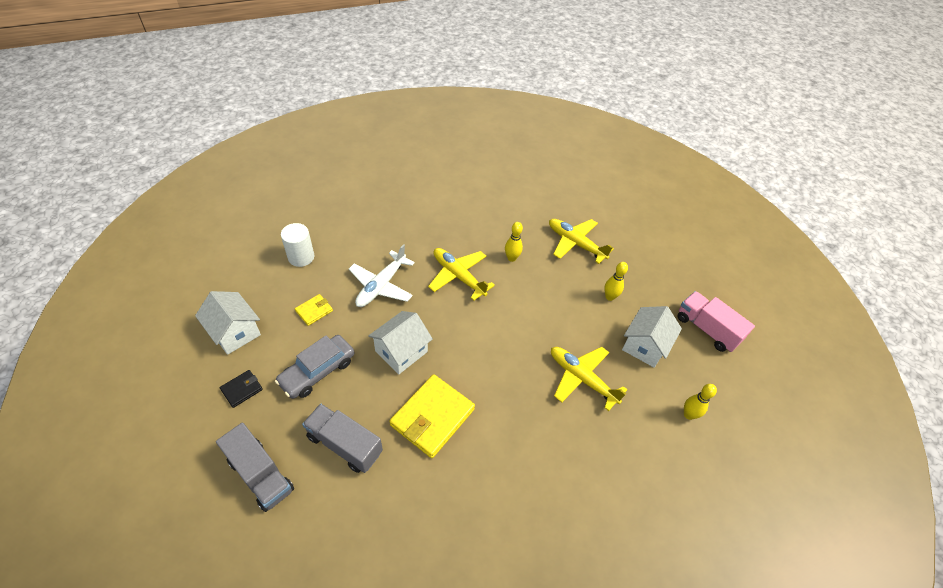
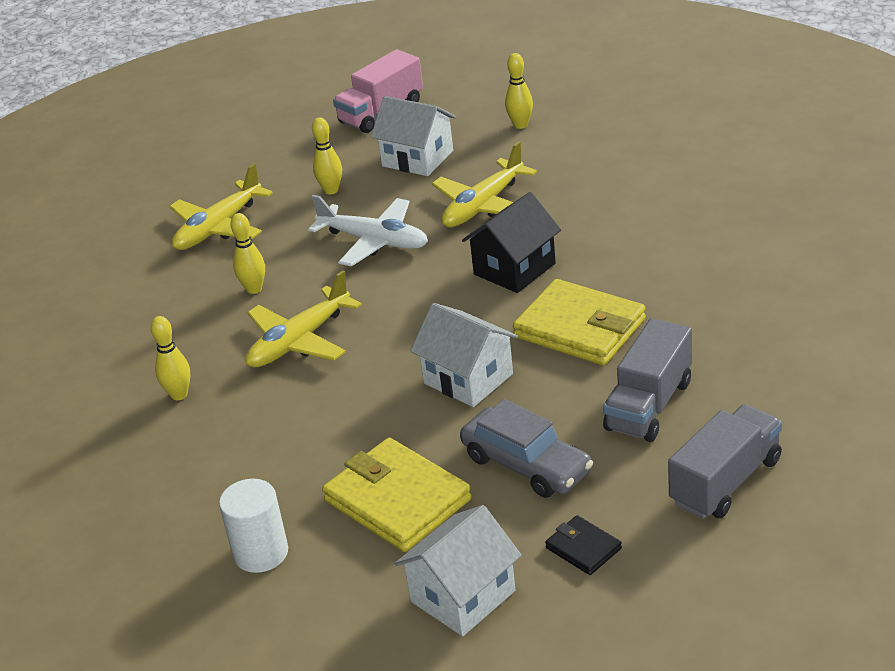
camera: 85 degrees left, 15 degrees down
yellow wallet [295,294,333,326] -> yellow wallet [322,438,472,552], size x2.07
white plane [349,244,415,307] -> white plane moved to [308,195,428,267]
none -> yellow bowling pin [151,316,190,400]
none -> black house [462,192,561,293]

